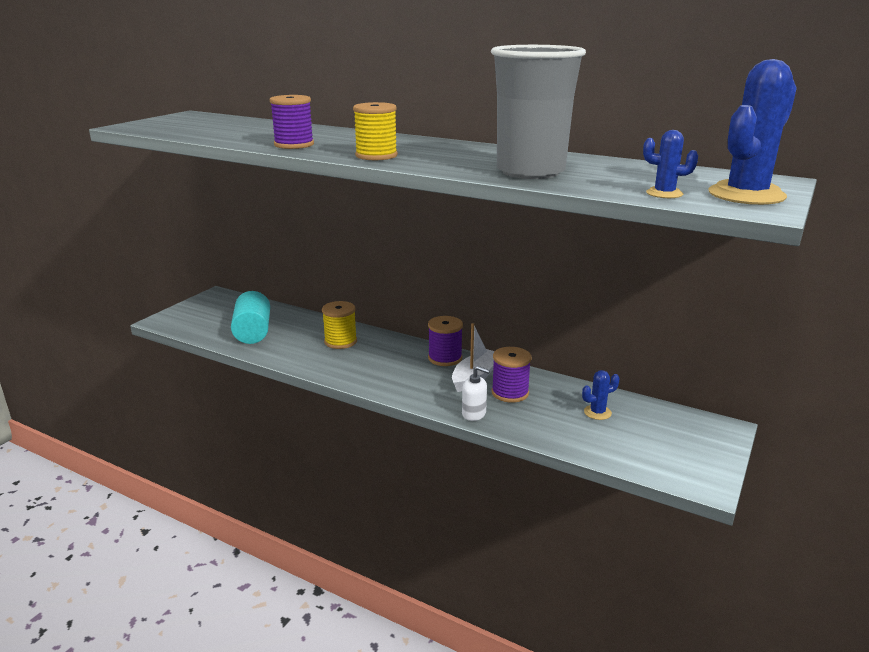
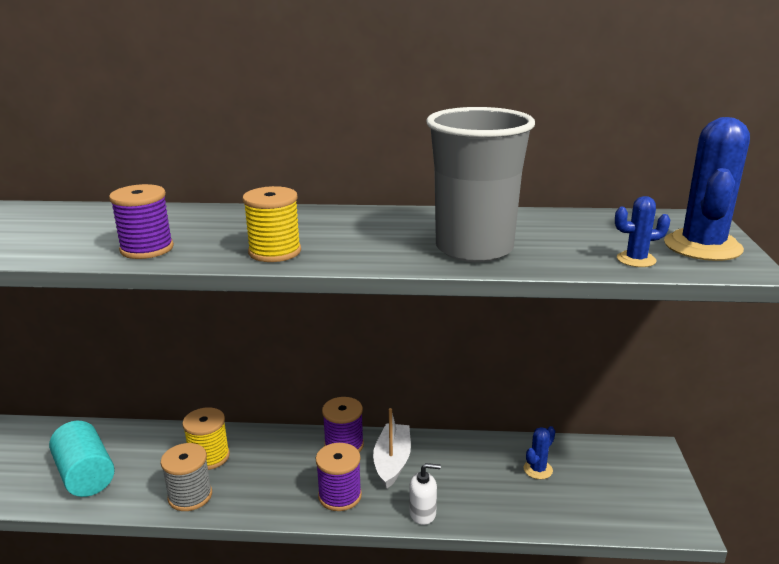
camera: 25 degrees left, 0 degrees up
purple spool [492,347,532,403] -> purple spool moved to [316,443,362,511]
none -> grey spool [161,443,212,511]

